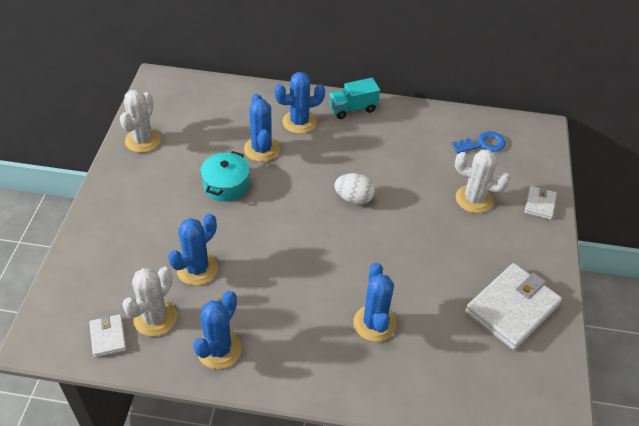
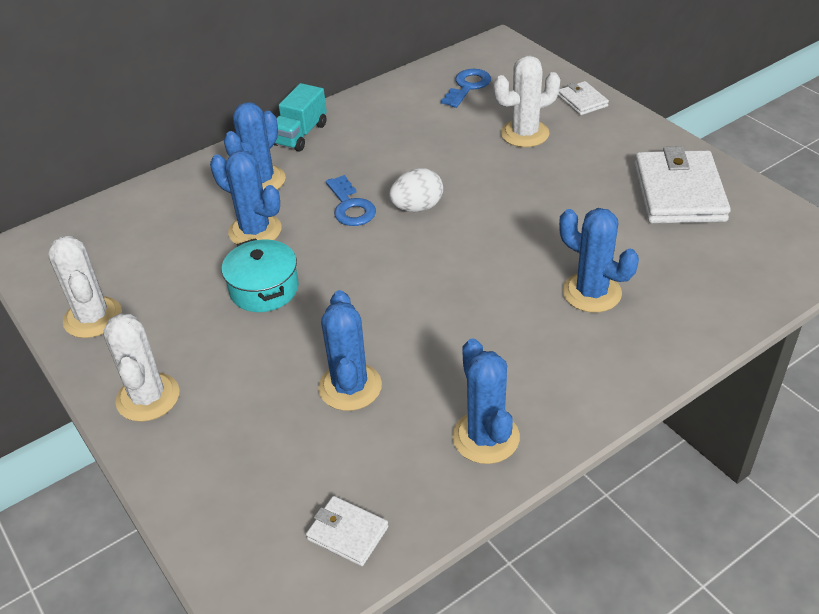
camera: 40 degrees left, 5 degrees down
white cactus [122,267,177,336] -> white cactus moved to [103,313,179,422]
none -> blue key [326,175,376,226]

